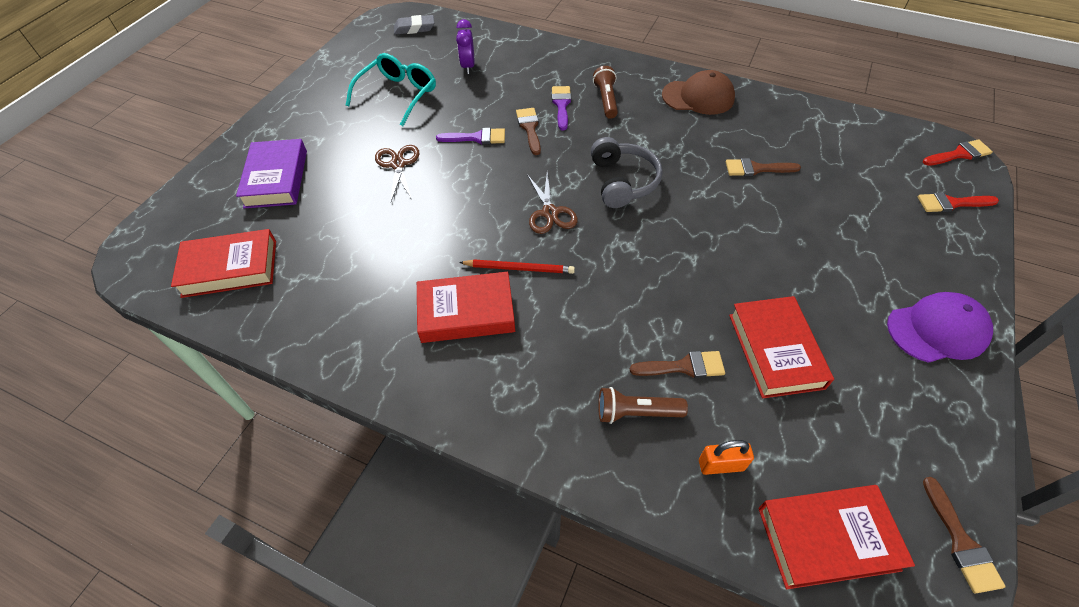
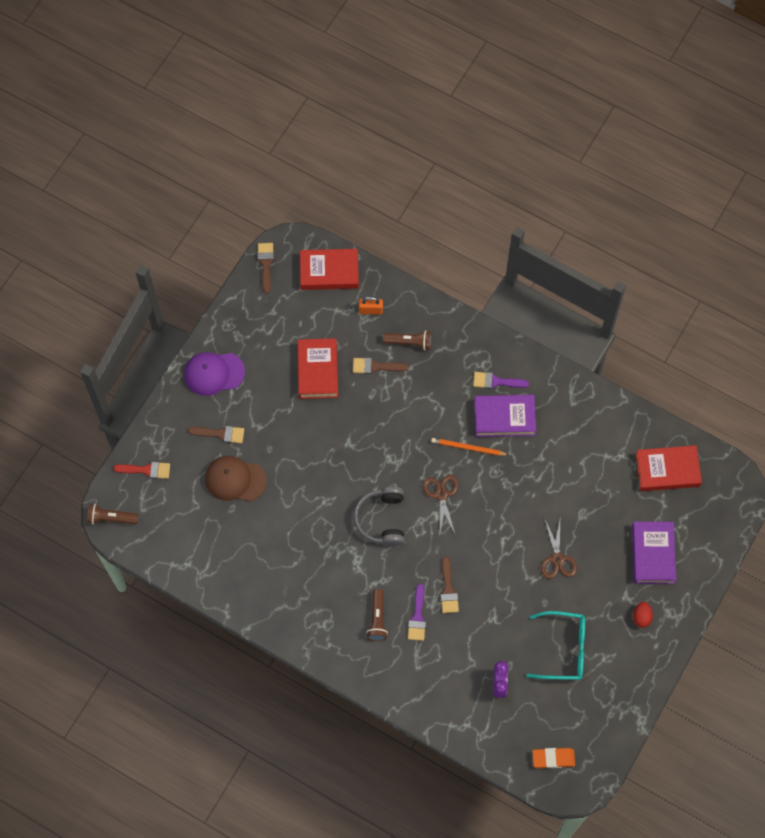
camera: 175 degrees left, 15 degrees up
turquoise glasses [346,53,436,126] -> turquoise glasses turned 120 degrees counterclockwise [526,611,585,680]
grey eraser [394,15,434,35] -> orange eraser [532,748,575,768]
red book [417,272,515,343] -> purple book [474,395,536,437]
purple brush [436,128,505,144] -> purple brush moved to [473,372,529,389]
red pencil [459,260,575,274] -> orange pencil [431,438,509,456]
brown cap [662,70,735,115] -> brown cap moved to [205,456,267,501]
brown brush [726,158,801,176] -> brown brush moved to [188,426,244,444]
red brush [923,139,993,166] -> brown flashlight [87,504,138,524]
none -> red egg [633,602,653,628]

